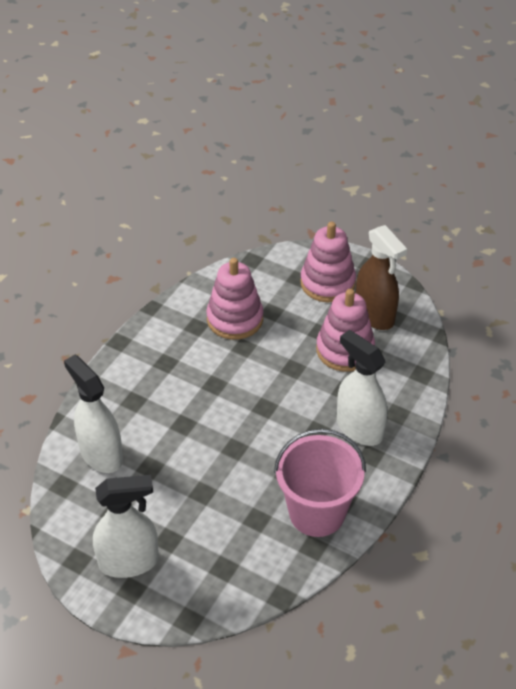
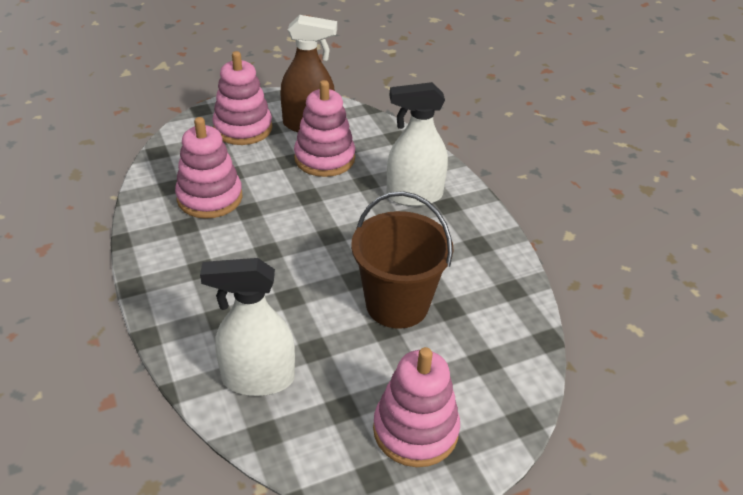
camera: 55 degrees left, 5 degrees down
white spray bottle [93,475,159,578] -> pink stacking toy [373,347,460,467]
pink bucket [274,429,366,537] -> none
none -> brown bucket [351,191,453,329]

